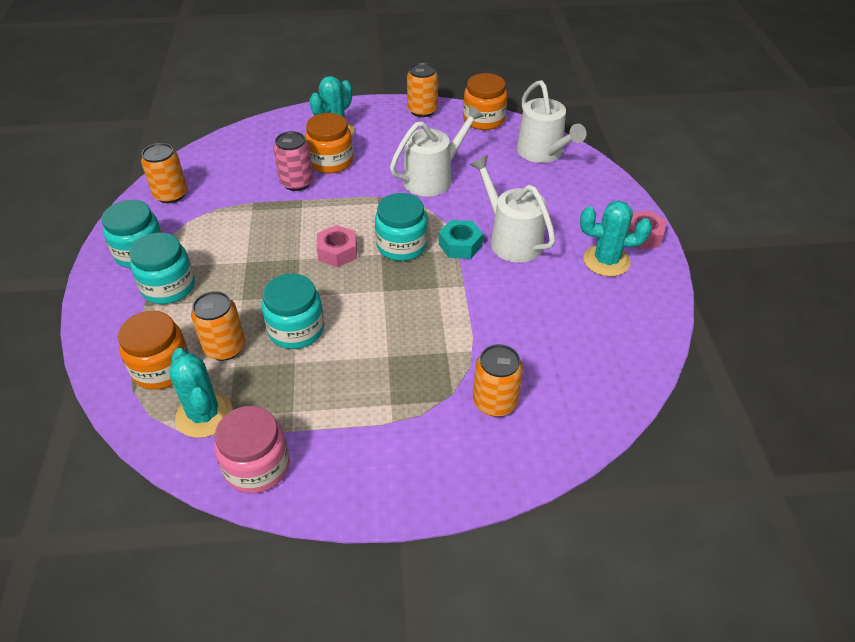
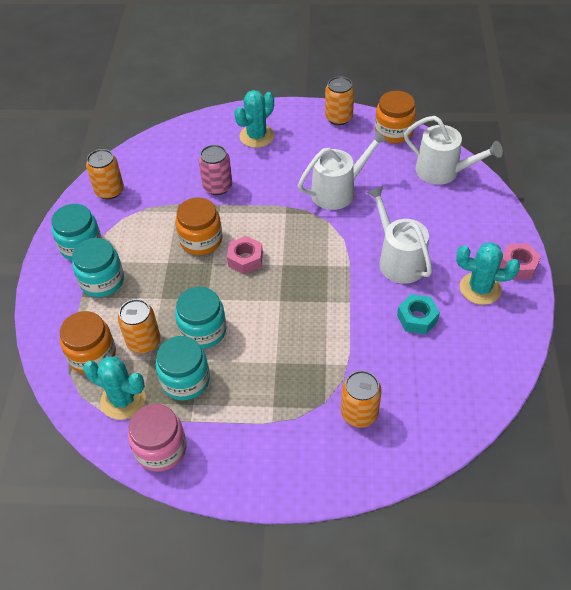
camera: 10 degrees right, 5 degrees up
turquoise cactus [169,348,233,438] -> turquoise cactus turned 45 degrees counterclockwise [83,357,146,420]
orange jar [305,113,353,173] -> orange jar moved to [176,197,222,255]
turquoise jar [375,193,428,261] -> turquoise jar moved to [156,336,210,400]
turquoise nut [439,220,483,259] -> turquoise nut moved to [397,294,440,334]
white watering can [517,80,587,163] -> white watering can turned 45 degrees counterclockwise [404,116,503,185]

